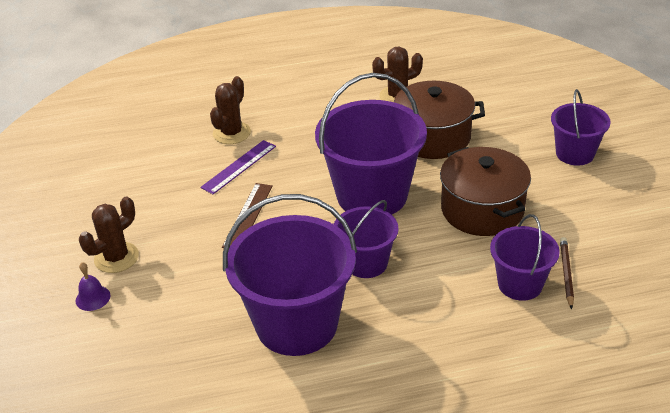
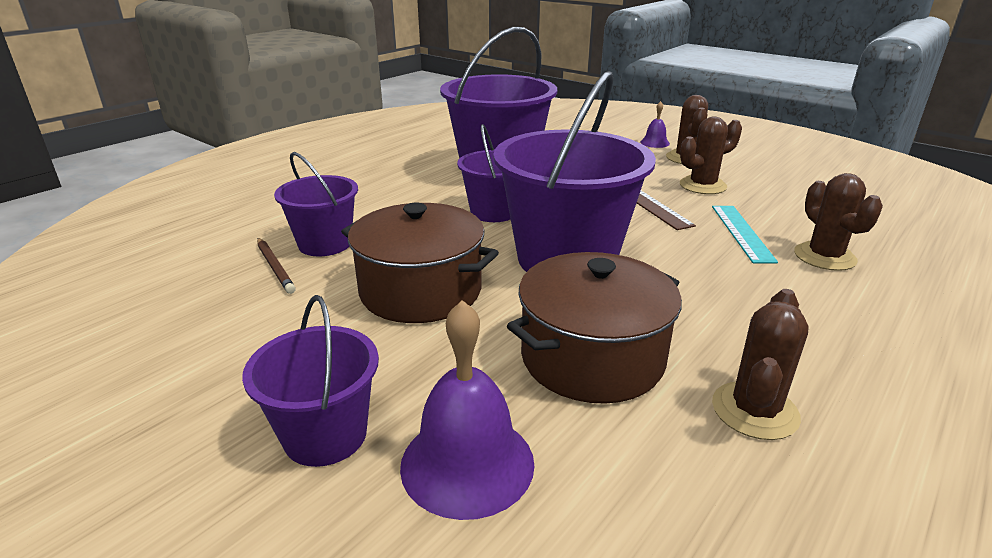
camera: 140 degrees right, 10 degrees down
purple ruler [200,140,276,194] -> turquoise ruler [712,206,778,263]
none -> purple bell [400,300,535,520]
none -> brown cactus [680,117,742,194]

